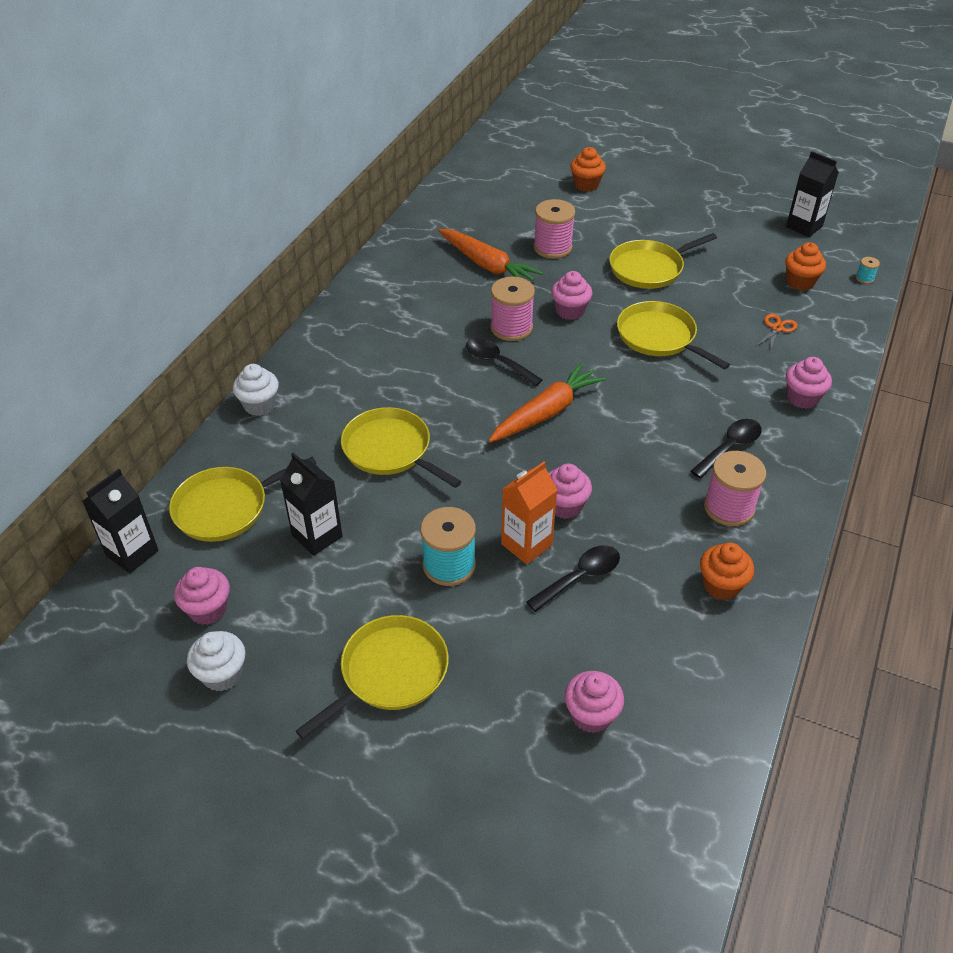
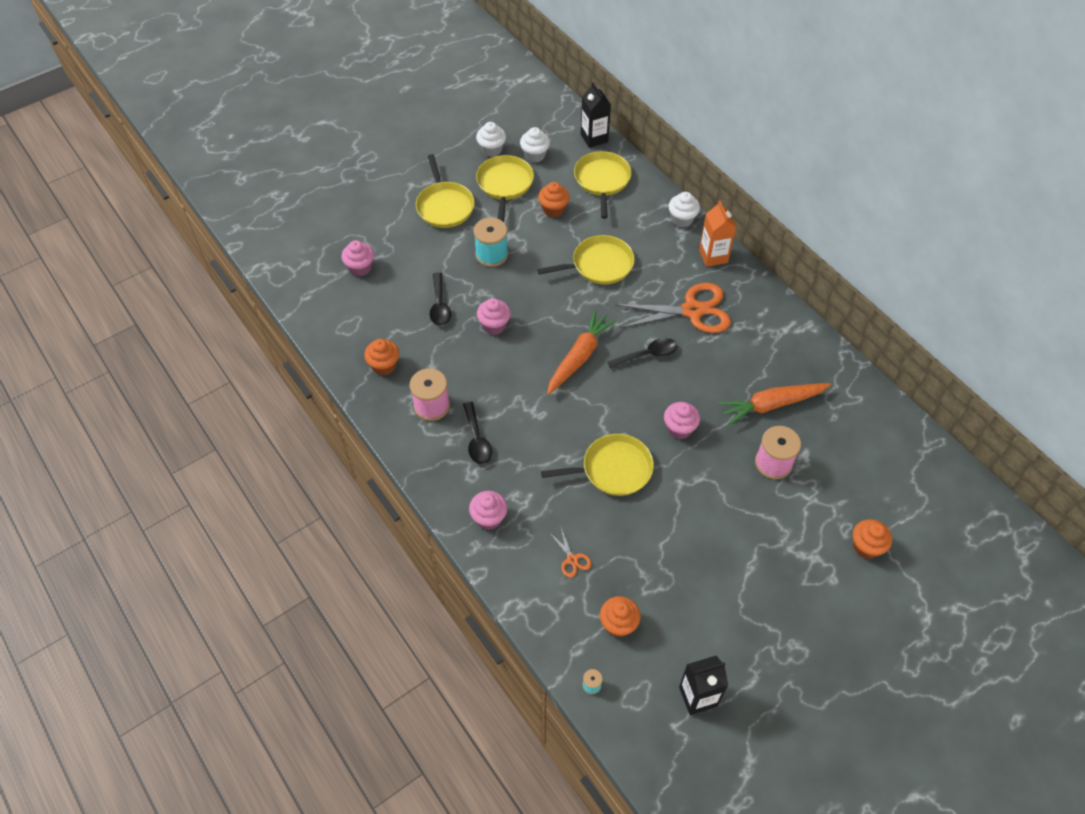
camera: 120 degrees right, 10 degrees up
pink cupcake [174,567,230,625] -> white cupcake [520,127,550,163]
black carton [280,453,342,556] -> orange cupcake [538,182,570,218]
orange carrot [489,362,606,443] -> orange carrot turned 135 degrees counterclockwise [547,310,617,395]
pink spool [490,277,535,341] -> none
orange carton [501,462,557,564] -> orange carton moved to [699,201,736,267]
yellow pan [609,233,717,289] -> yellow pan moved to [476,155,534,222]
none -> orange scissors [615,283,731,333]

